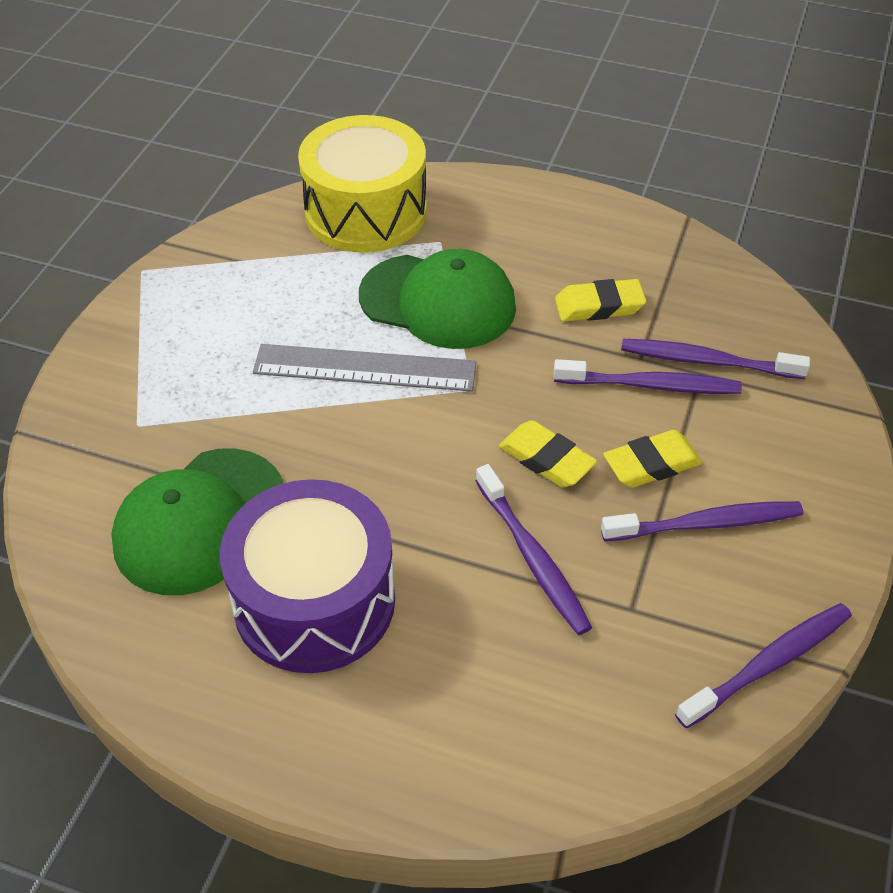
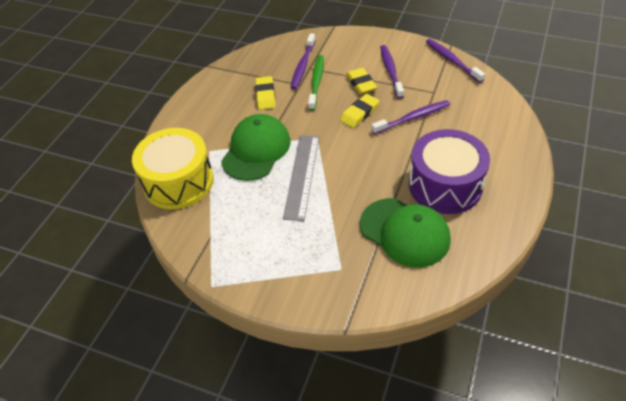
camera: 85 degrees left, 0 degrees up
purple toothbrush [553,359,742,394] -> green toothbrush [308,55,324,111]

